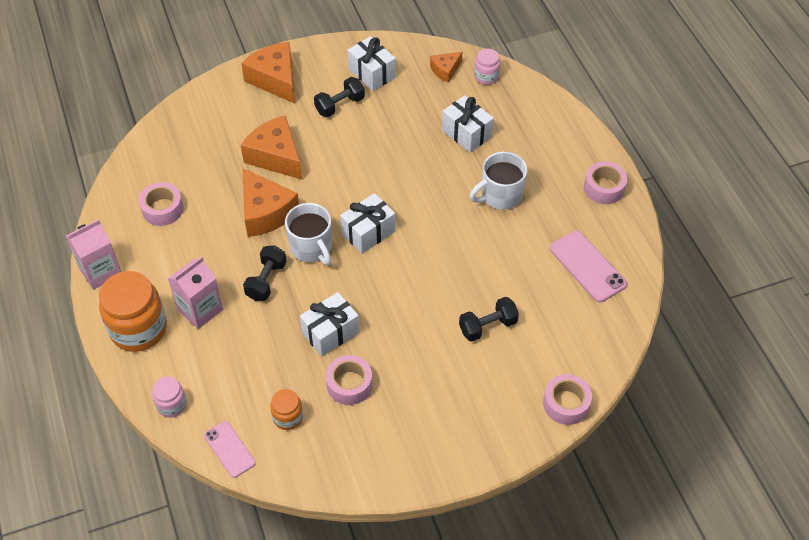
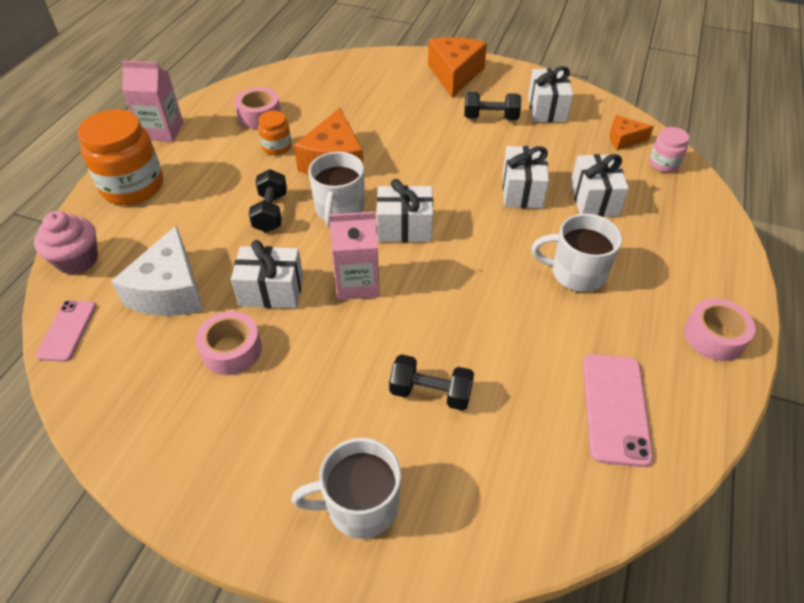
camera: 40 degrees right, 5 degrees down
pink jar [152,377,187,418] -> pink cupcake [34,211,98,275]
pink carton [168,256,223,329] -> pink carton moved to [329,212,380,300]
orange cheese [241,115,302,180] -> none
black dumbbell [243,245,287,301] -> black dumbbell turned 60 degrees counterclockwise [249,169,287,233]
orange jar [270,389,303,430] -> orange jar moved to [258,111,292,155]
pink tape [543,374,592,425] -> none
none -> white cheese [111,225,203,316]
none -> white mug [292,438,401,539]
none -> white gift [502,146,549,209]

